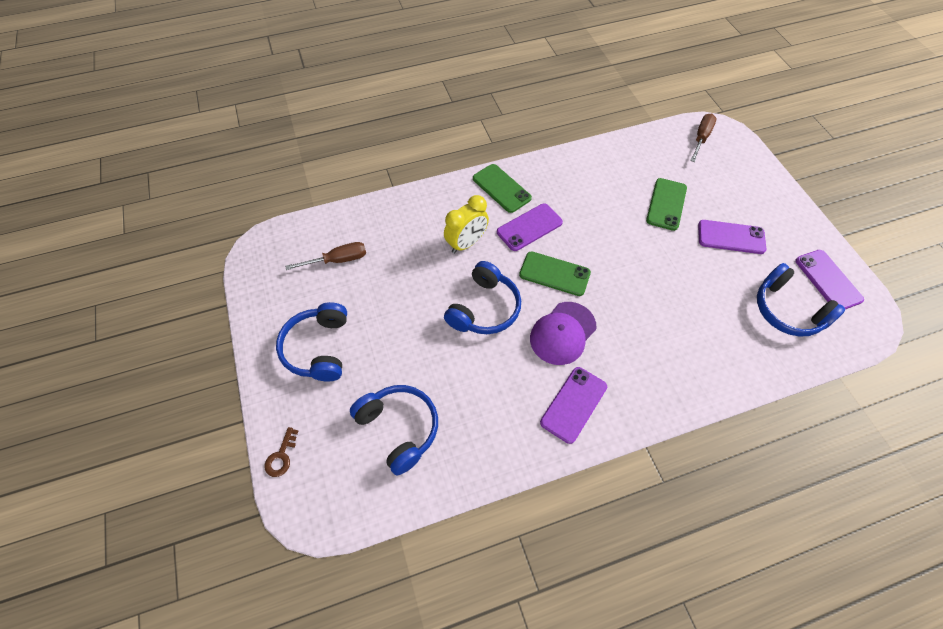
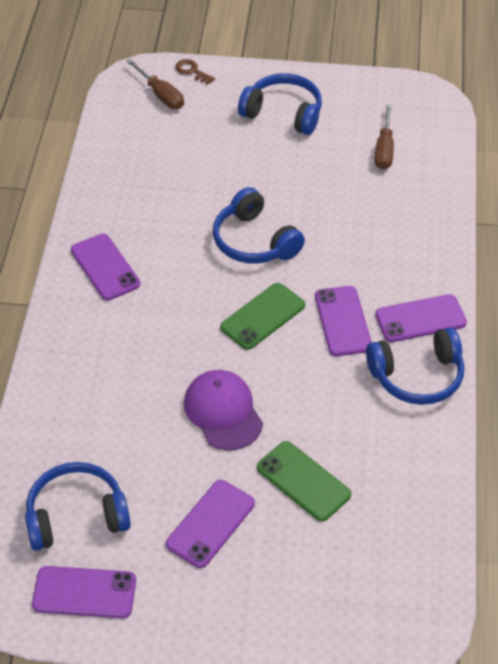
camera: 115 degrees right, 10 degrees down
blue headphones [350,385,438,475] -> blue headphones moved to [366,327,464,405]
yellow clock [444,195,489,253] -> none
green phone [473,164,532,213] -> purple phone [375,294,467,342]
purple cap [530,302,596,365] -> purple cap moved to [184,370,263,450]
brown screwdriver [690,114,717,162] -> brown screwdriver moved to [126,59,184,109]

